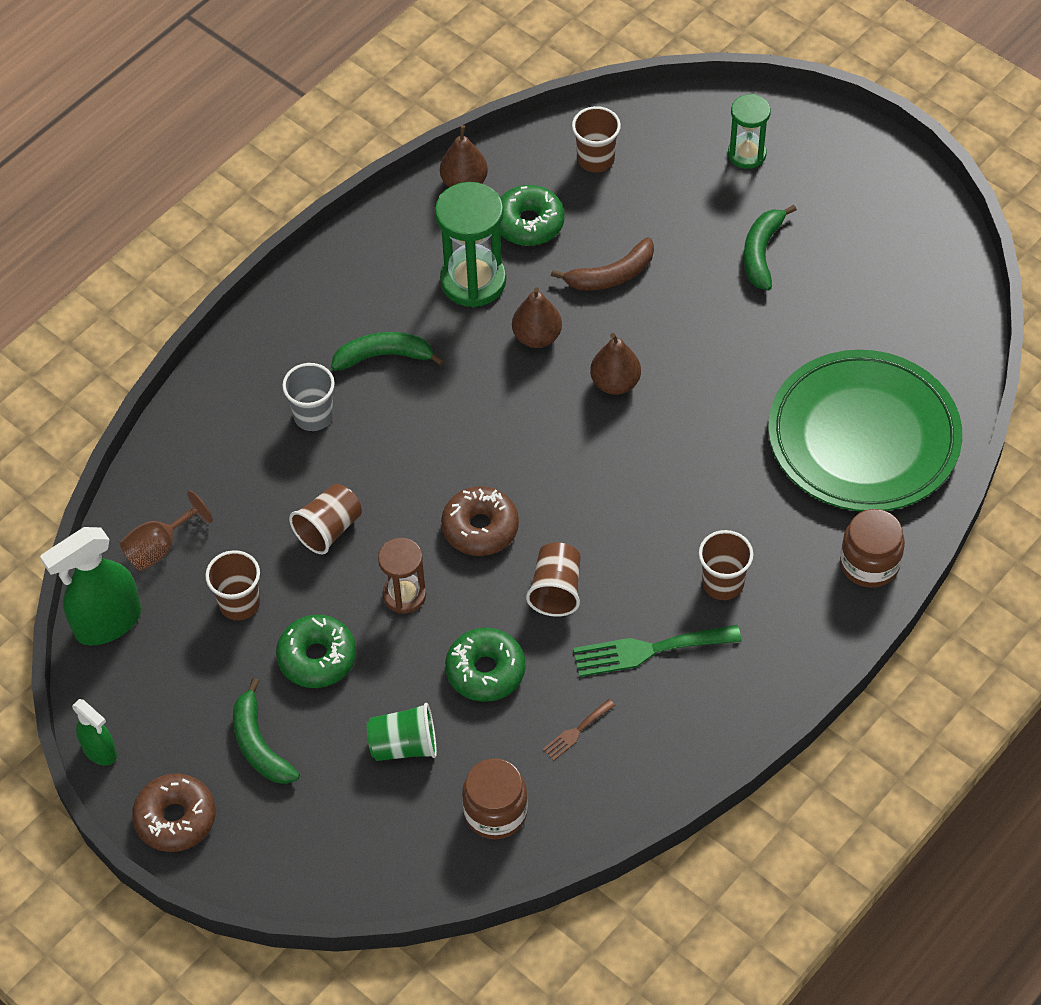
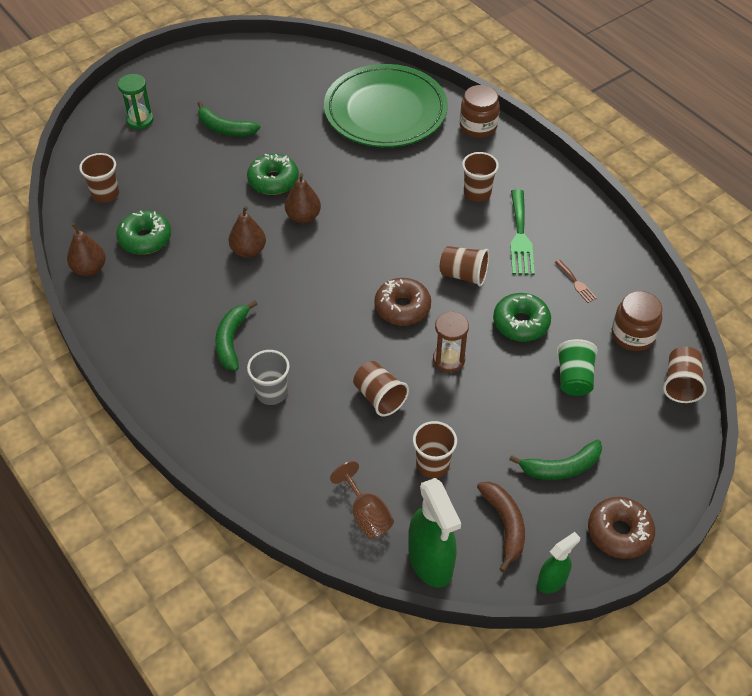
camera: 80 degrees left, 5 degrees down
green donut [276,615,356,688] -> green donut moved to [247,154,299,195]
green hourglass [435,182,506,308] -> none
brown banana [551,237,654,291] -> brown banana moved to [477,482,525,572]
none -> brown cup [663,347,707,403]

